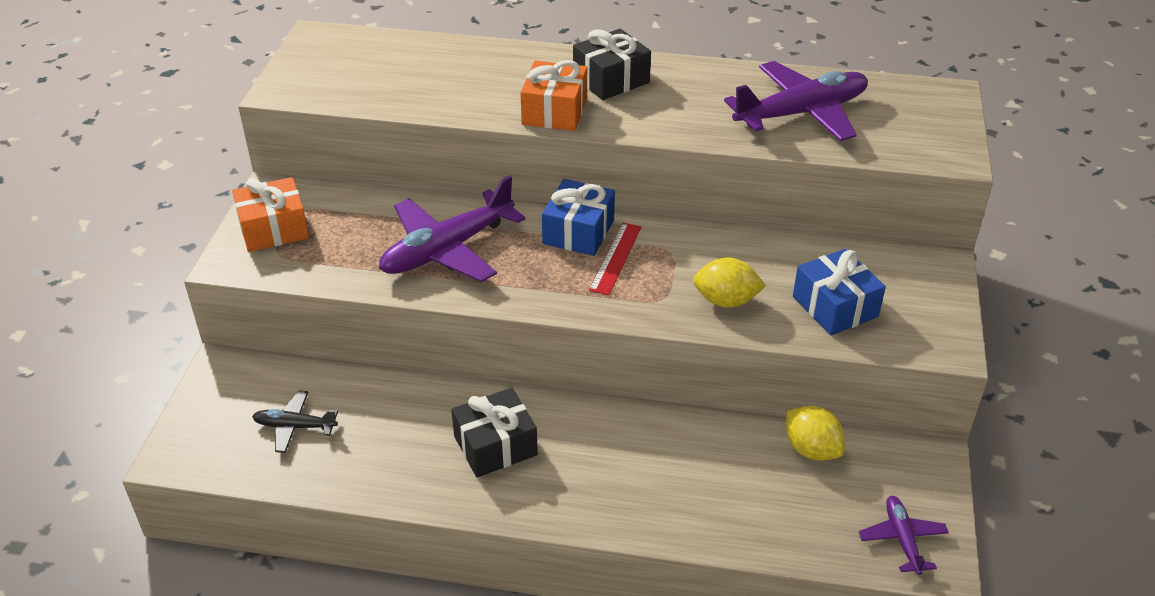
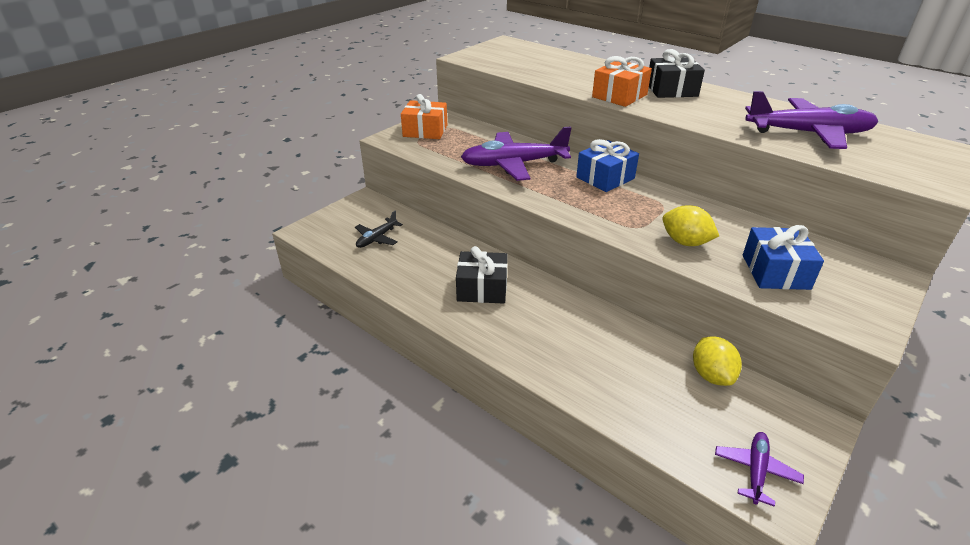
camera: 30 degrees right, 5 degrees down
black plane [252,390,338,453] -> black plane turned 90 degrees counterclockwise [355,211,403,248]
red ruler [589,223,641,295] -> none

